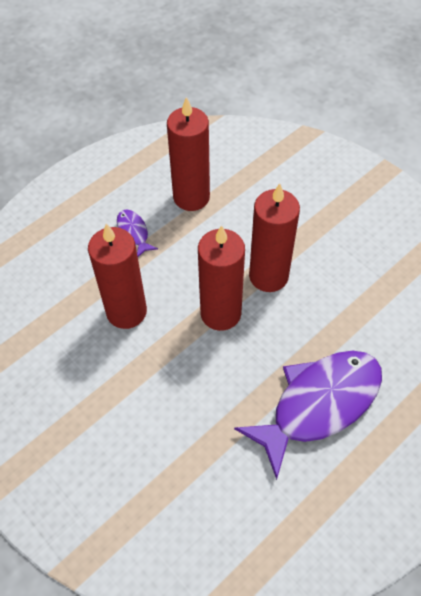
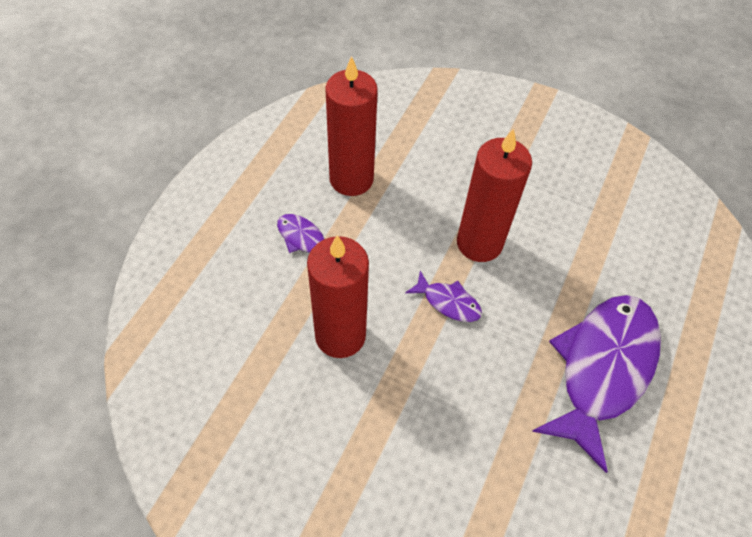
camera: 25 degrees left, 0 degrees up
red candle [198,225,245,331] -> purple fish [405,271,482,322]

